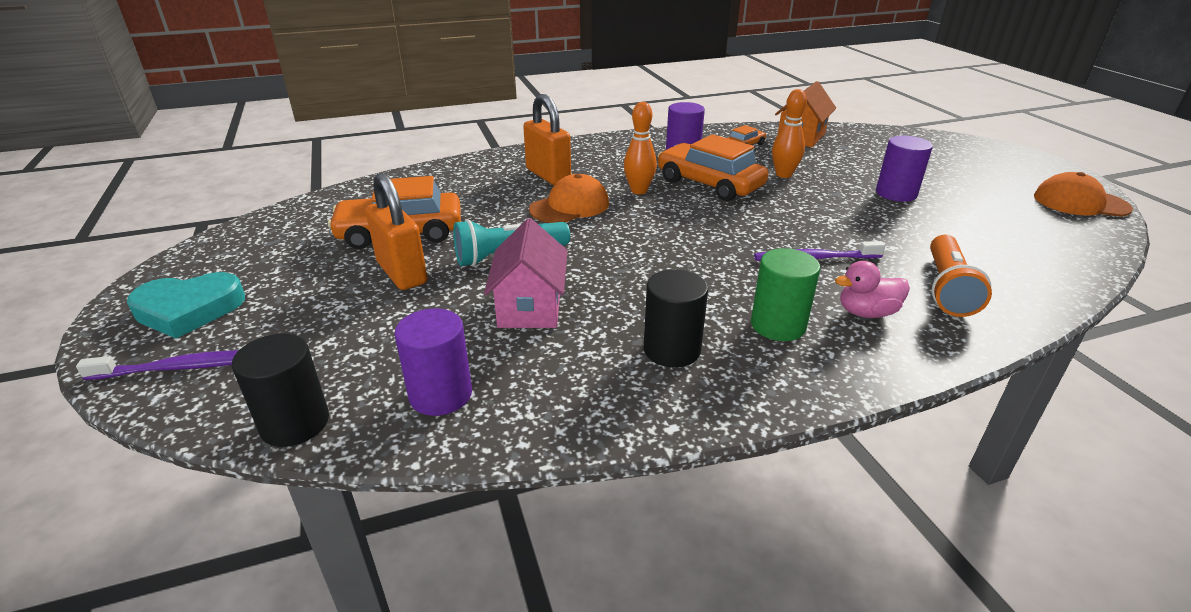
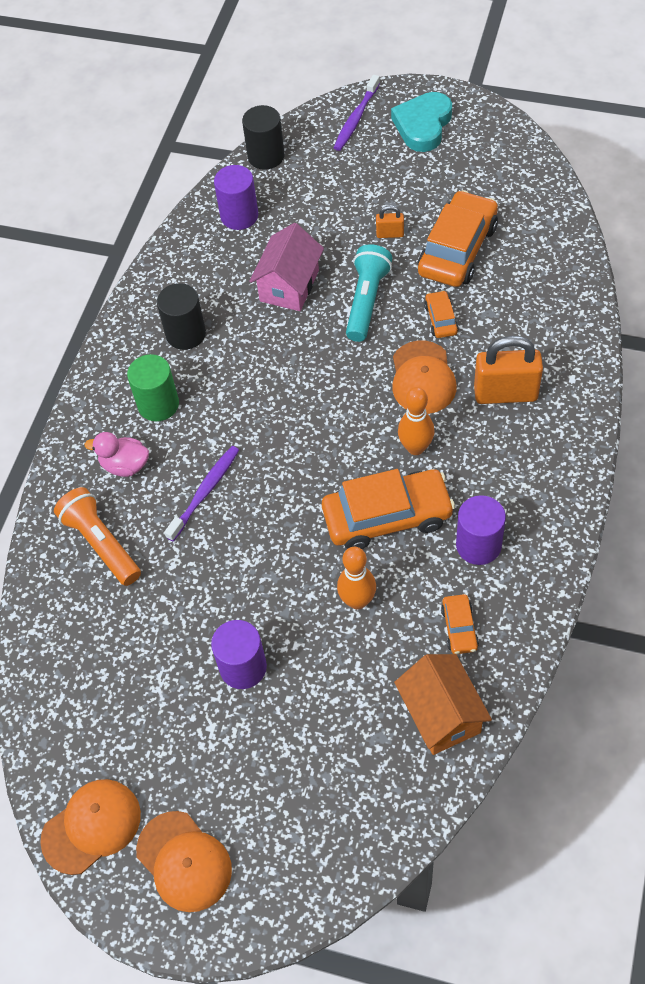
camera: 130 degrees right, 25 degrees up
orange padlock [366,173,427,290] -> orange padlock [376,205,404,238], size x0.48
pink house [484,218,567,328] -> pink house turned 75 degrees clockwise [249,223,324,311]
pink duck [835,261,910,318] -> pink duck turned 105 degrees counterclockwise [85,432,149,477]
none -> orange cap [136,811,232,912]
none -> orange car [424,290,459,338]

